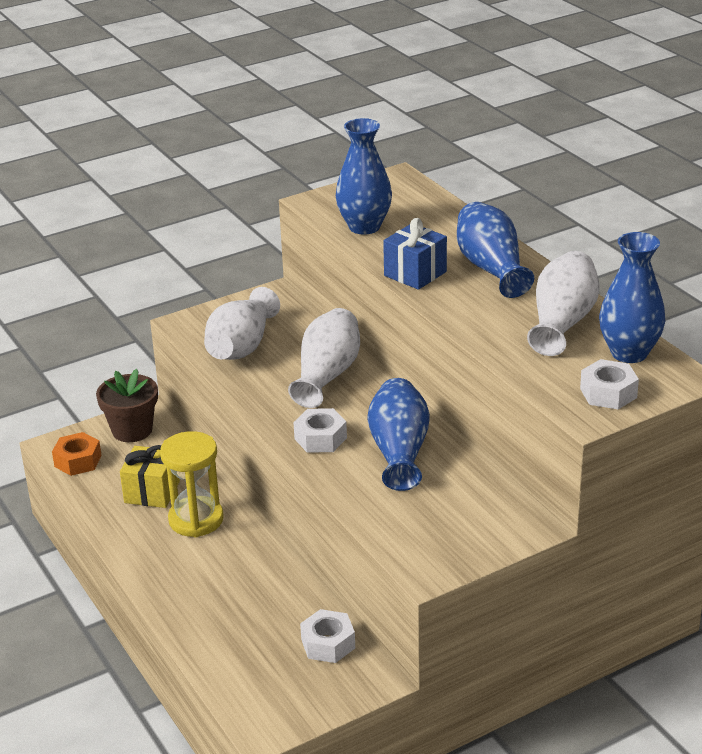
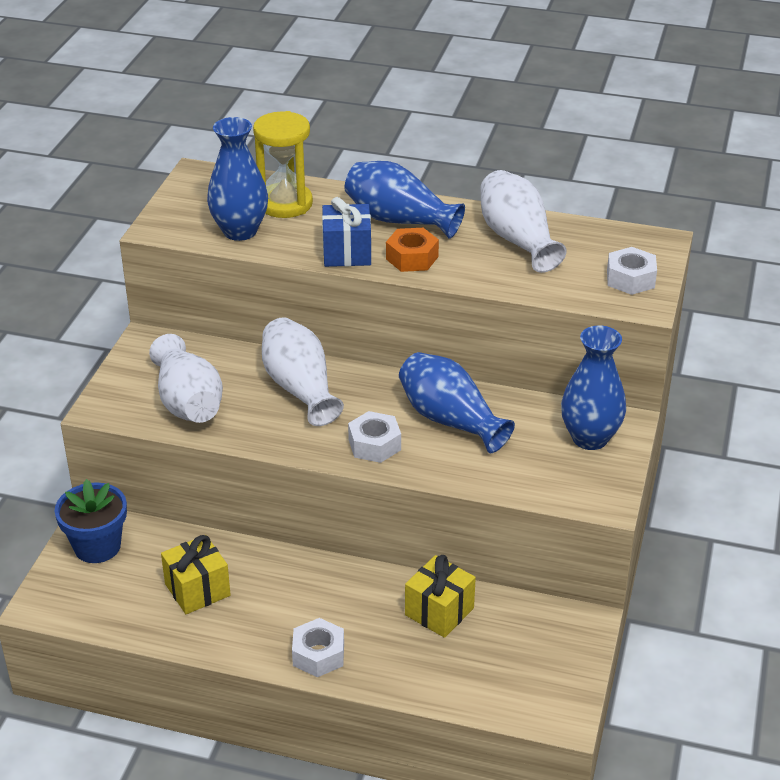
camera: 45 degrees left, 5 degrees up
orange nut [52,432,102,476] -> orange nut moved to [386,228,439,272]
brown flower pot [96,369,158,442] -> blue flower pot [55,479,127,563]
yellow hourglass [160,431,224,537] -> yellow hourglass moved to [253,111,313,218]
white nut [300,609,355,663] -> white nut moved to [292,618,344,677]
blue vase [599,232,665,363] -> blue vase moved to [561,325,626,450]
none -> yellow gift [405,555,476,638]

